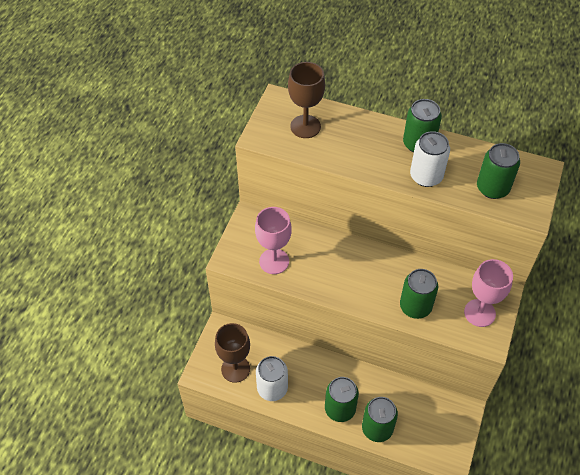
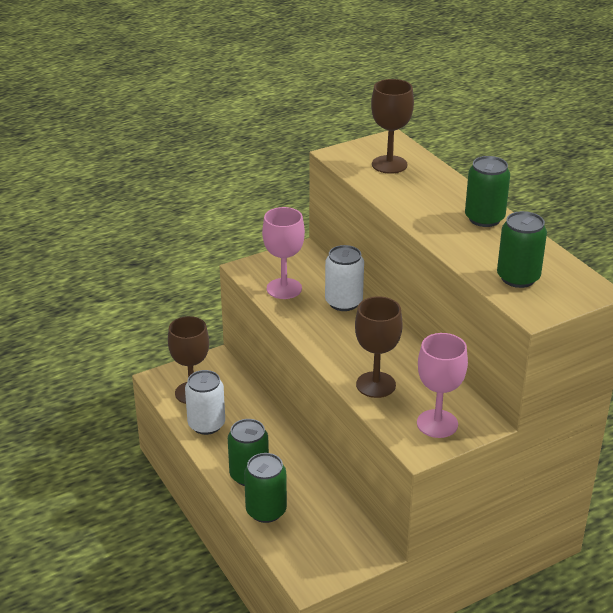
camera: 40 degrees right, 20 degrees down
green can [400,269,438,319] -> brown goblet [355,296,403,398]
white can [410,131,450,187] -> white can moved to [325,245,364,311]

